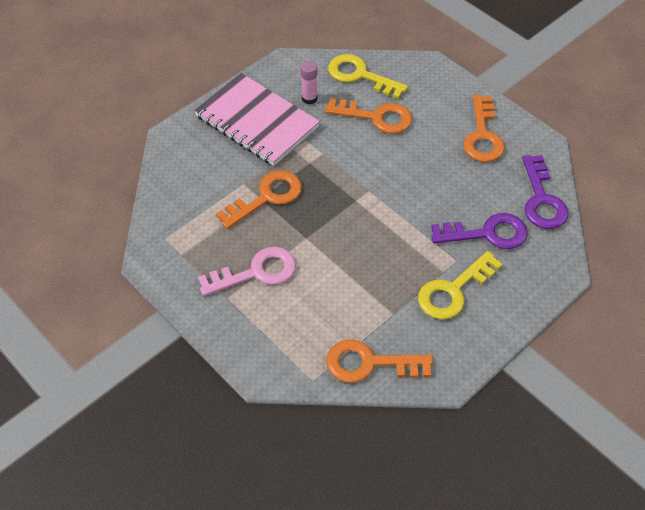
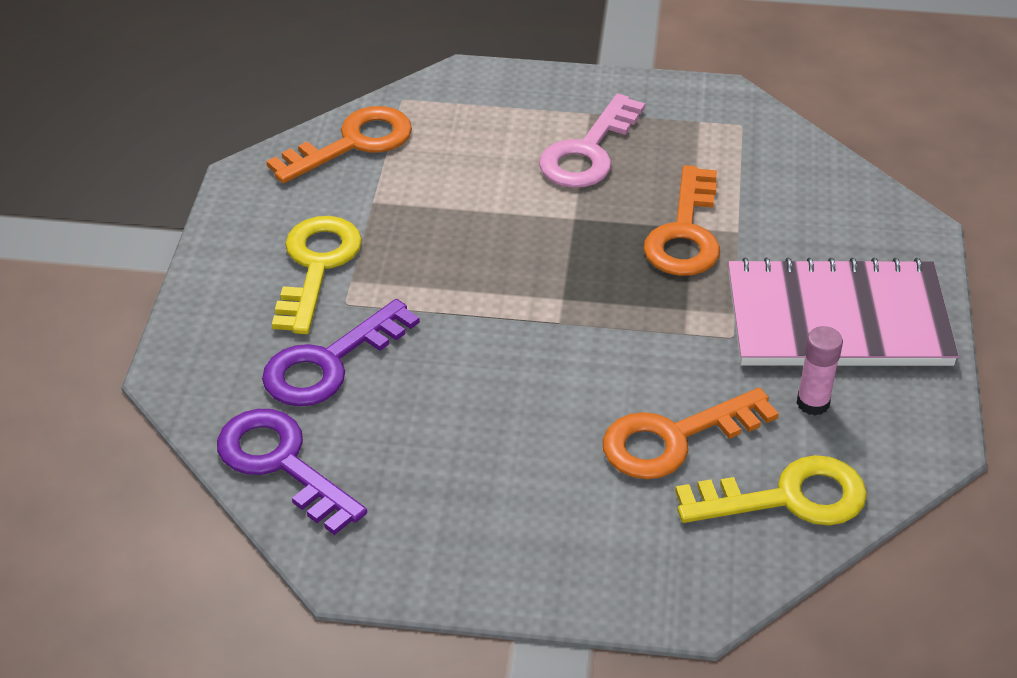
camera: 140 degrees right, 10 degrees down
orange key [463,95,505,162] -> none

